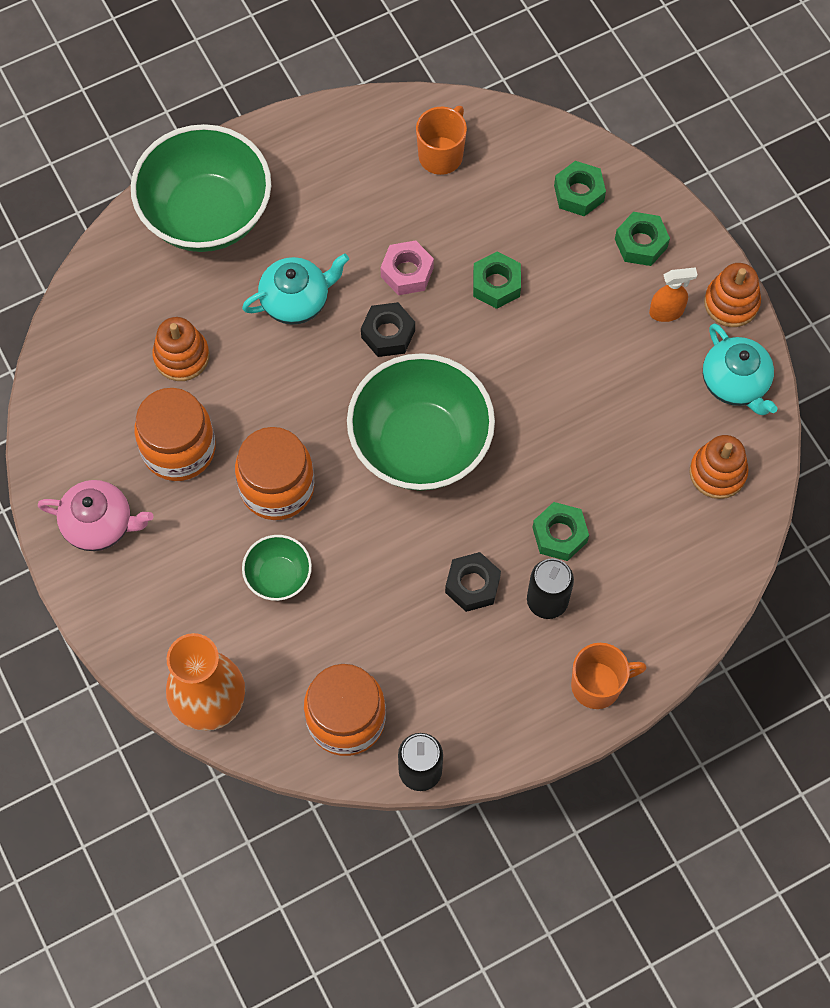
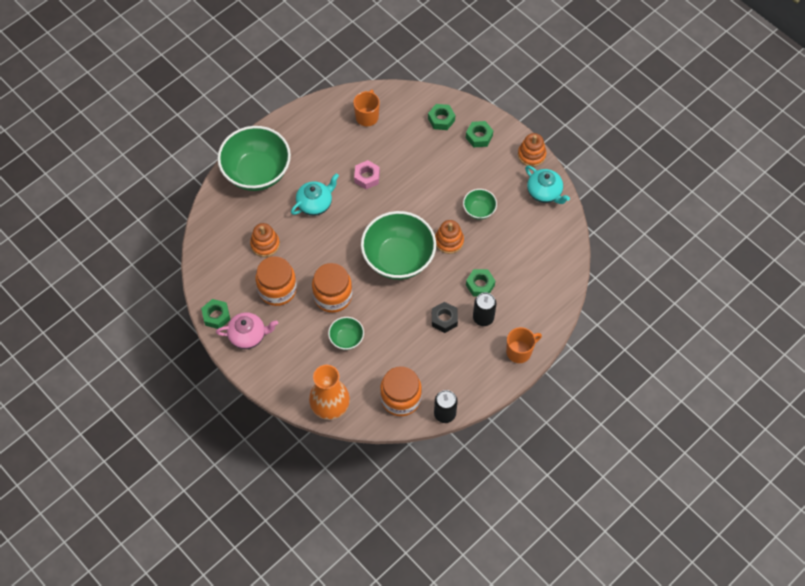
camera: 15 degrees left, 5 degrees down
black nut [361,302,415,357] -> none
green nut [473,251,521,309] -> green nut moved to [201,299,230,329]
orange spray bottle [649,267,698,322] -> none
orange stacking toy [689,435,749,499] -> orange stacking toy moved to [435,220,464,254]
none -> green bowl [463,189,497,220]

